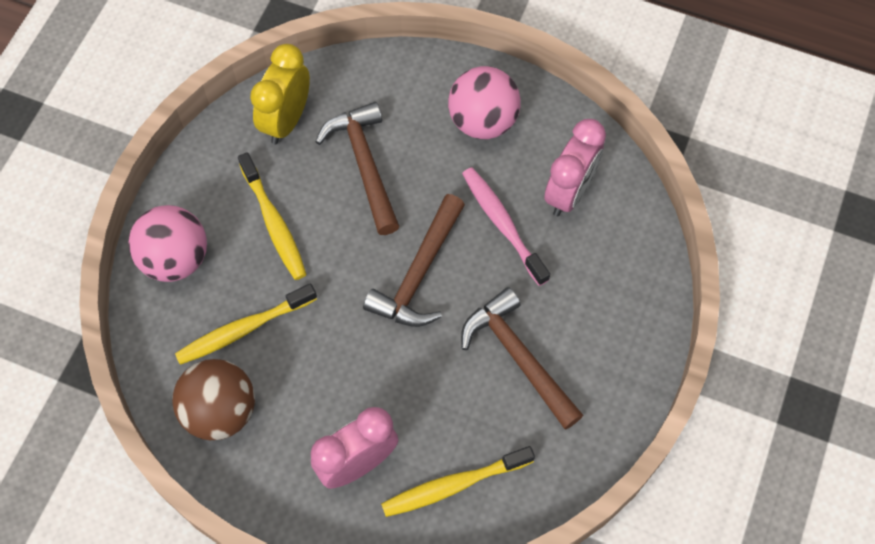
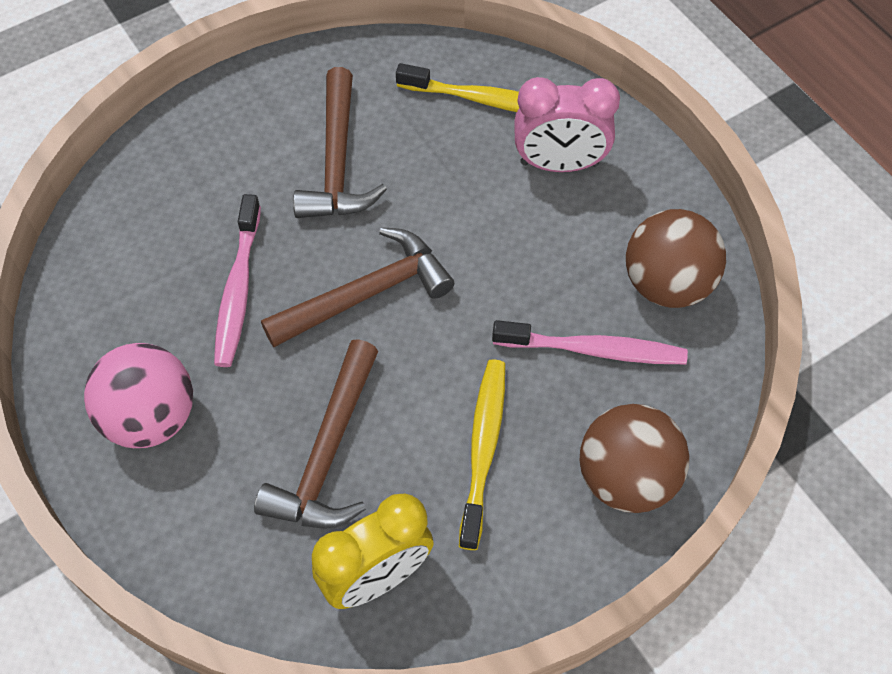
camera: 145 degrees left, 5 degrees down
pink ball [128,205,207,282] -> brown ball [579,404,689,513]
yellow toothbrush [175,283,317,365] -> pink toothbrush [492,320,688,364]
pink clock [544,119,606,216] -> none

